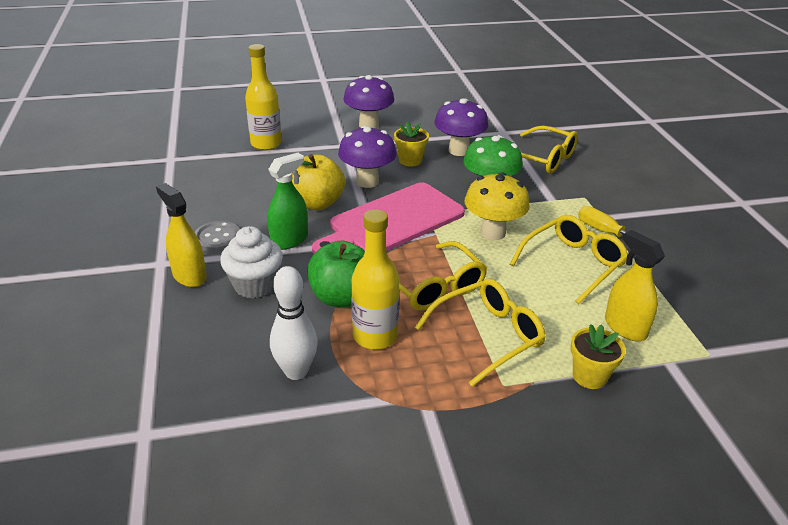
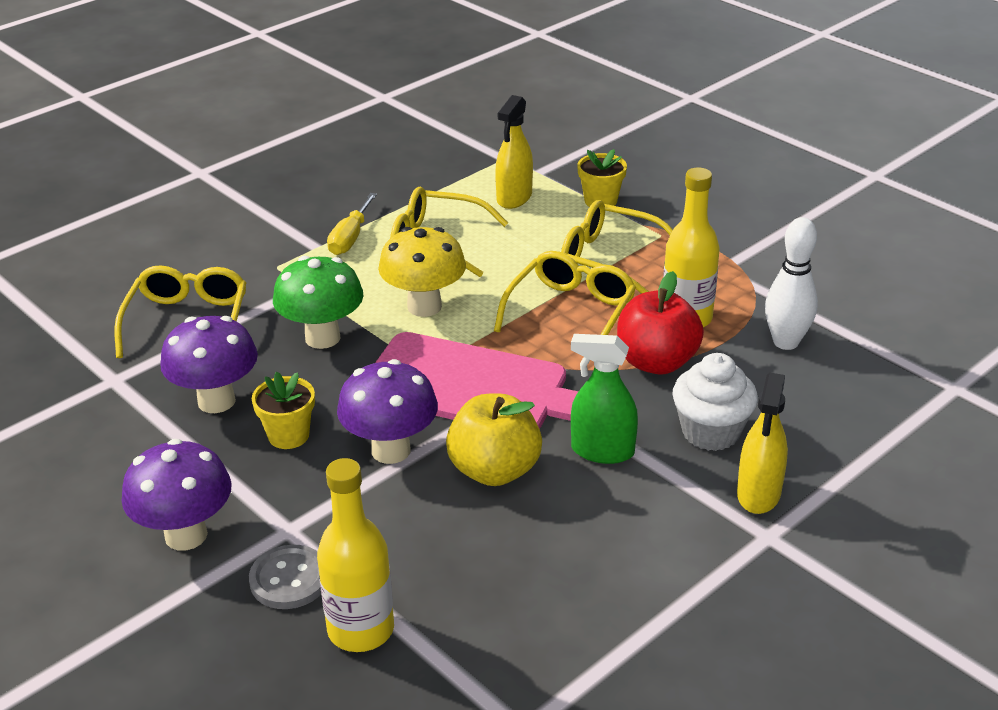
camera: 120 degrees left, 0 degrees up
grey button [195,221,240,252] -> grey button moved to [249,545,321,609]
green apple [307,241,365,307] -> red apple [617,271,704,375]

